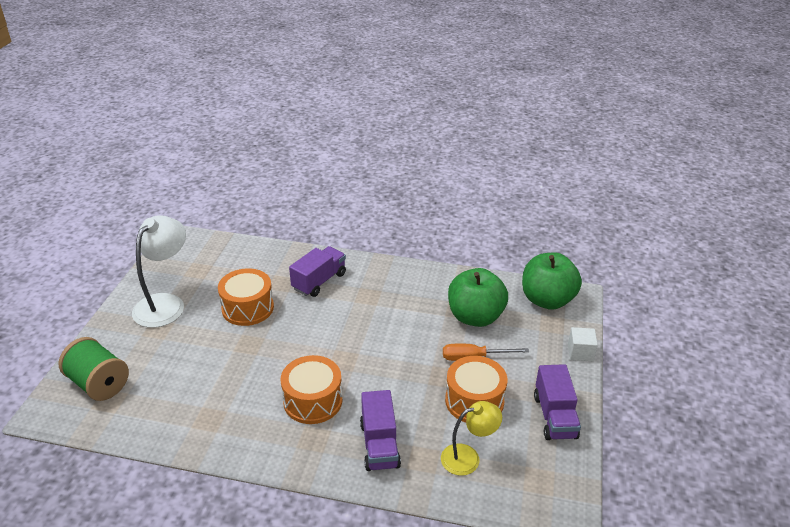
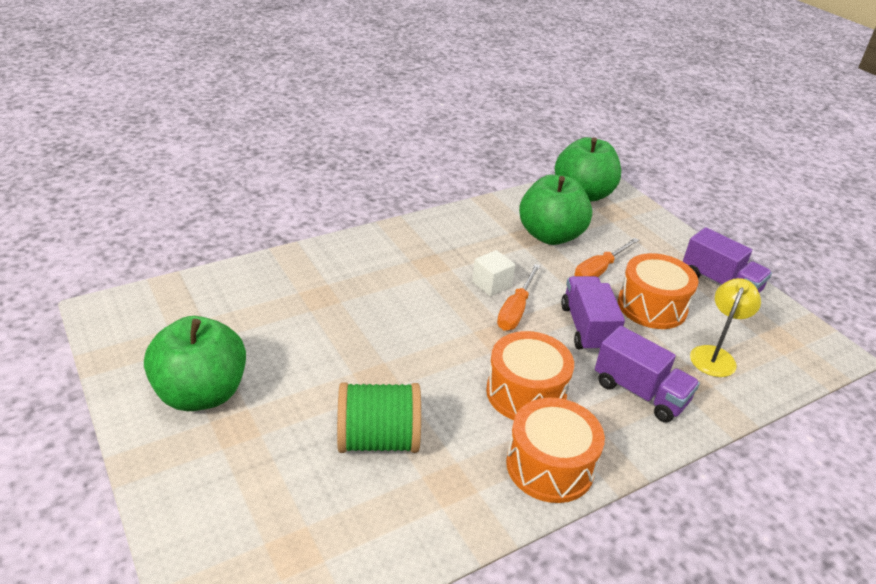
camera: 45 degrees left, 0 degrees up
green spool [59,337,129,401] -> green spool moved to [337,382,421,453]
white lamp [132,215,186,328] -> green apple [144,316,246,411]
orange drum [218,268,274,326] -> orange drum moved to [506,398,605,503]
purple truck [289,246,346,297] -> purple truck moved to [561,276,625,352]
white cube [568,327,598,361] -> white cube moved to [472,250,515,297]
none -> orange screwdriver [497,264,540,331]

